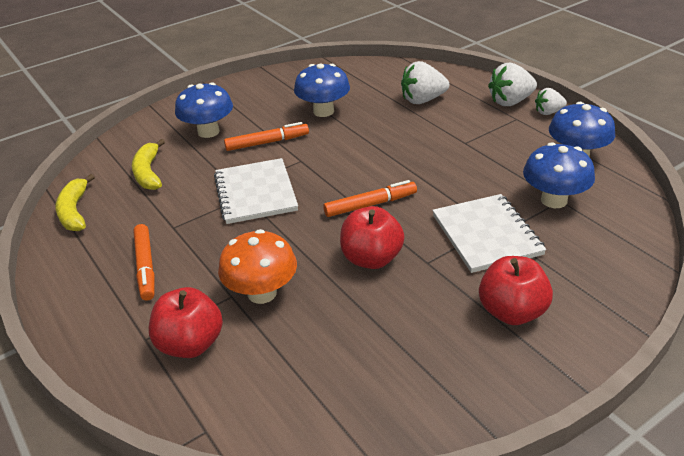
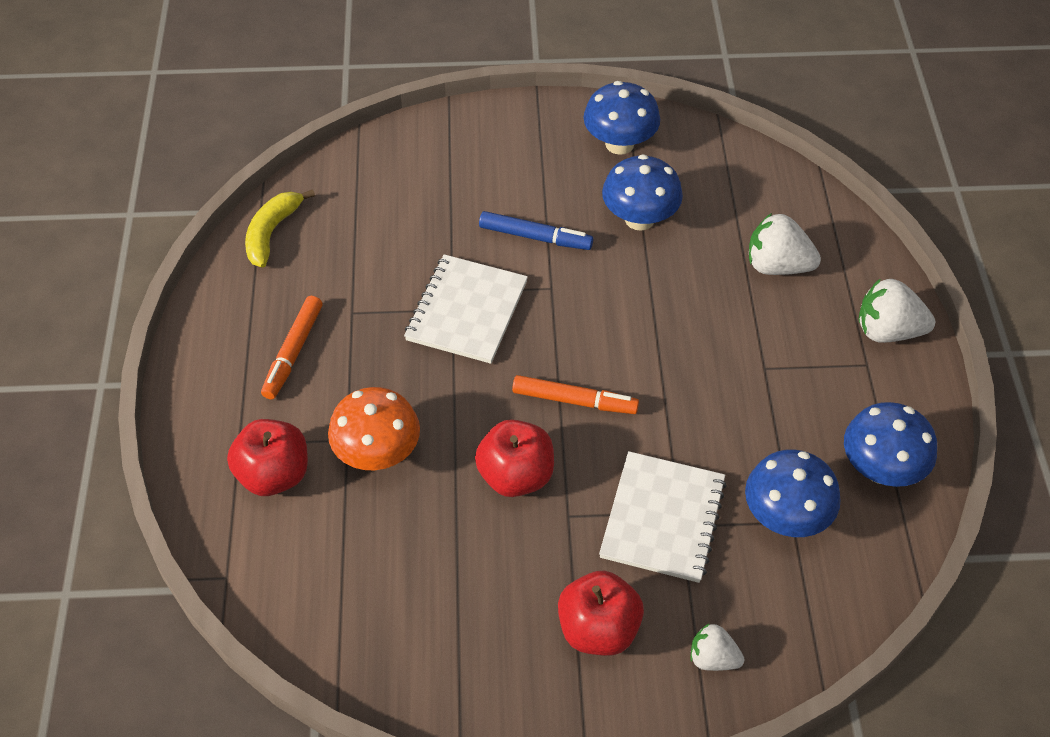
camera: 30 degrees right, 15 degrees up
yellow banana [132,139,165,190] -> none
blue mushroom [175,82,233,138] -> blue mushroom moved to [584,81,660,155]
orange marker [224,122,309,151] -> blue marker [479,211,593,250]
white strawberry [535,88,567,115] -> white strawberry moved to [690,623,745,671]

